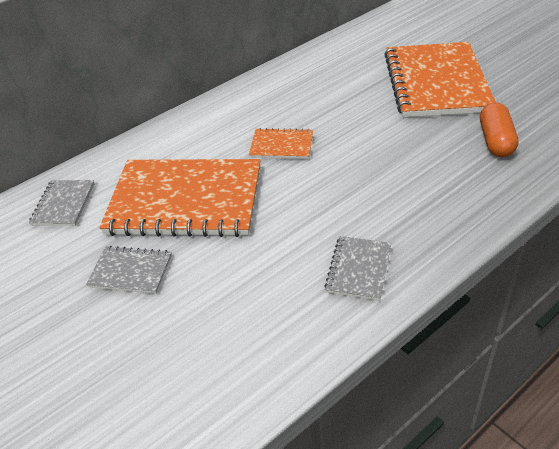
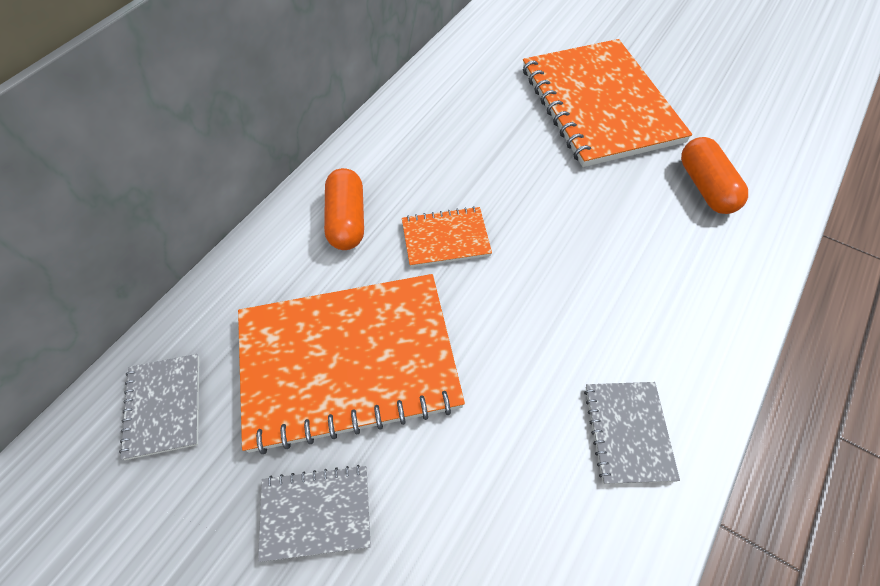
camera: 20 degrees left, 15 degrees up
none -> orange capsule [324,168,364,250]

